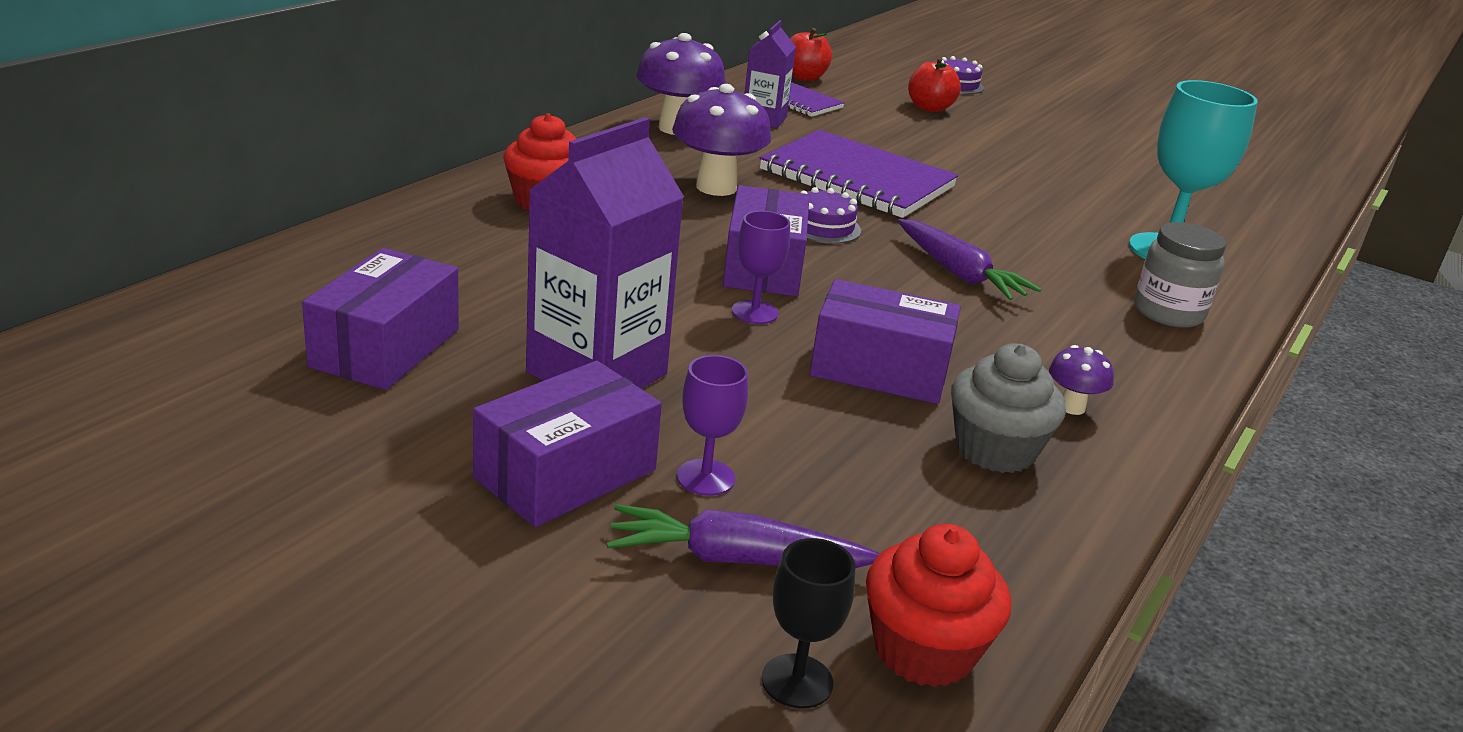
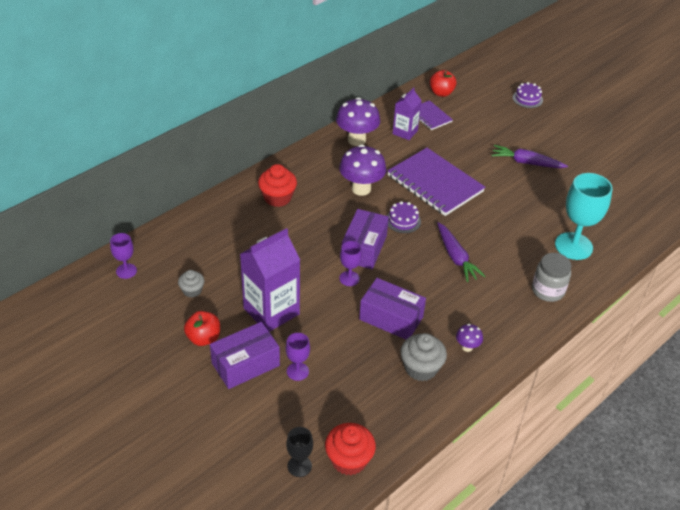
camera: 15 degrees right, 15 degrees up
purple box [302,248,459,390] -> grey cupcake [178,270,204,298]
purple carrot [607,504,880,568] -> purple carrot moved to [491,145,568,168]
red apple [908,57,961,112] -> red apple moved to [184,311,220,346]
none -> purple goblet [110,233,137,279]

